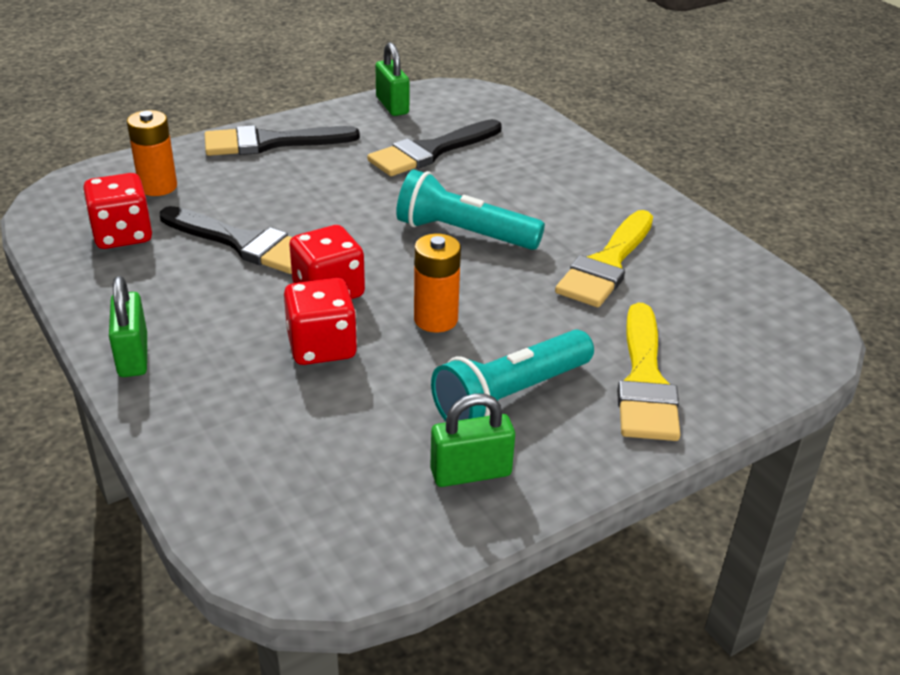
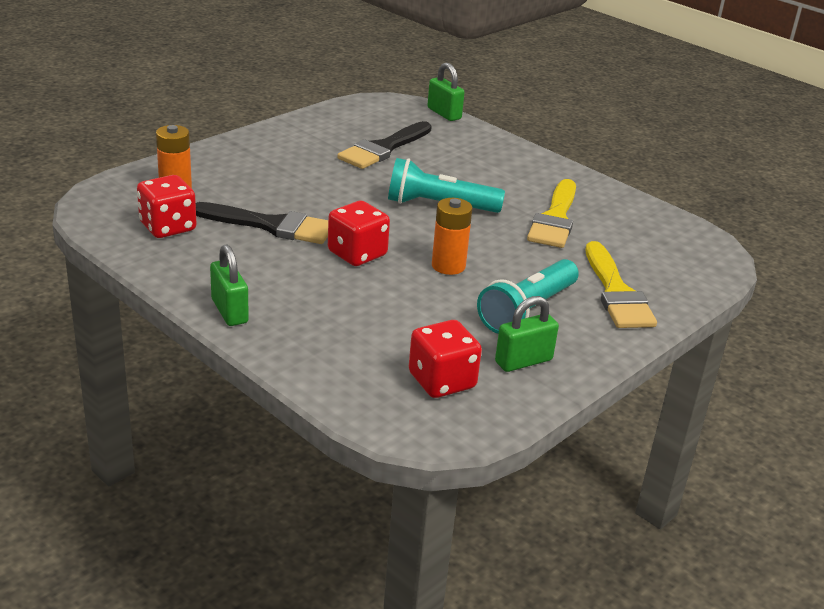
camera: 15 degrees left, 5 degrees down
black brush [205,125,360,156] -> none
red dice [284,278,357,365] -> red dice moved to [409,320,482,398]
green padlock [375,42,409,116] -> green padlock moved to [427,62,465,121]

